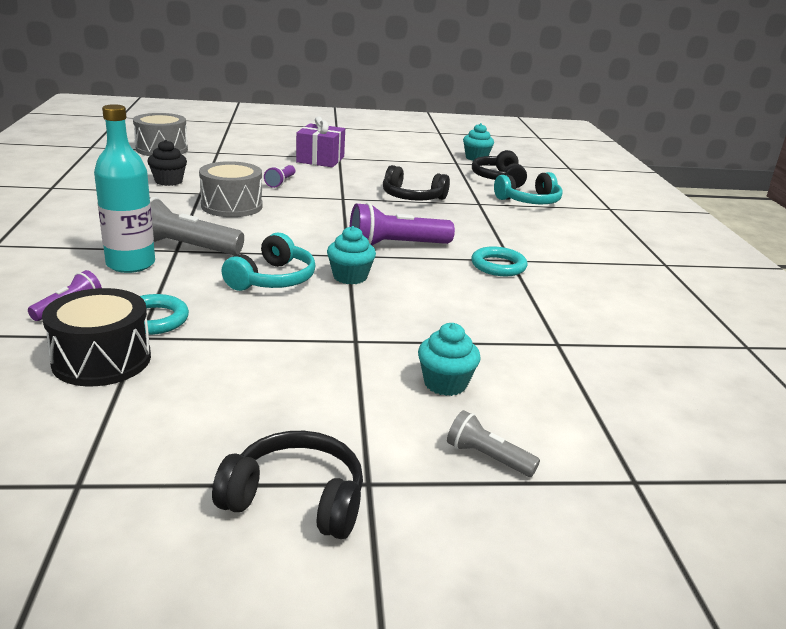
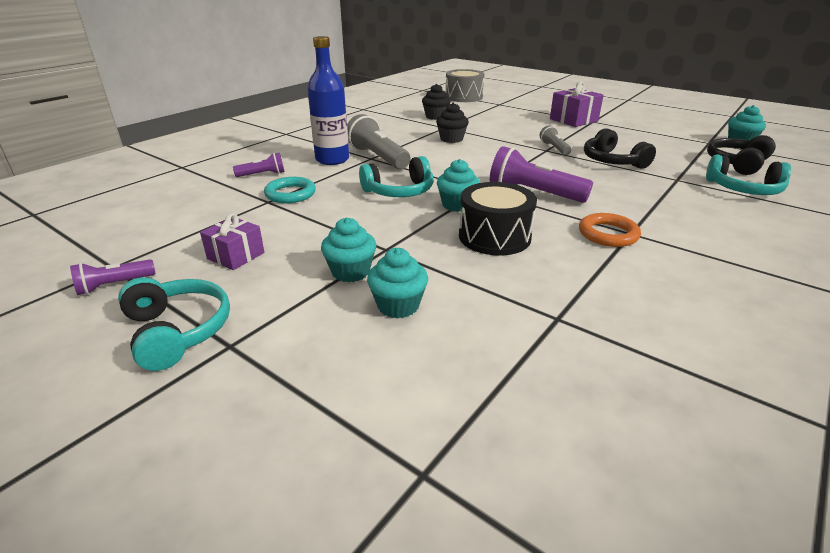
camera: 45 degrees right, 5 degrees up
black drum [42,288,151,386] -> black drum moved to [459,182,537,256]
turquoise bottle [94,104,155,273] -> blue bottle [307,36,349,165]
grey drum [199,161,263,217] -> black cupcake [436,103,469,143]
black headphones [212,431,363,539] -> turquoise headphones [118,277,230,371]
purple flashlight [264,165,295,188] -> purple flashlight moved to [70,259,156,295]
grey flashlight [447,410,540,477] -> grey flashlight moved to [540,125,571,155]
turquoise ring [471,246,527,276] -> orange ring [579,213,641,247]
none -> purple gift [200,213,264,270]
none -> turquoise cupcake [321,217,376,282]

